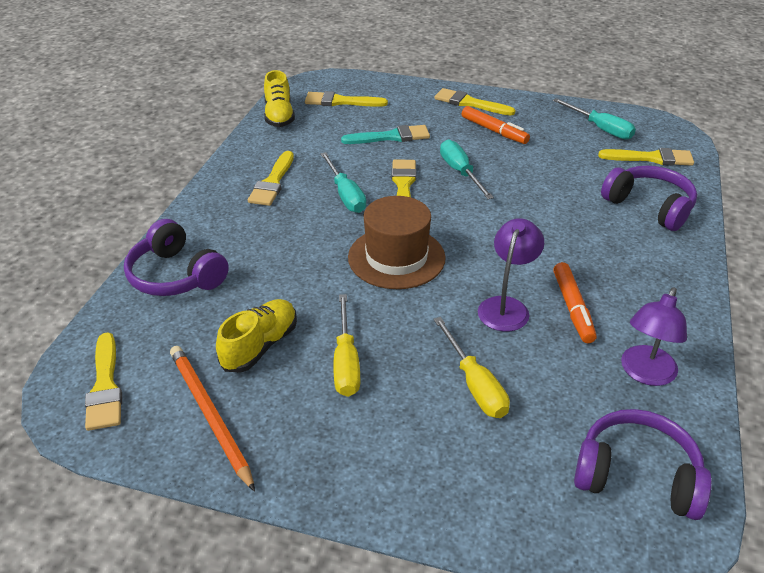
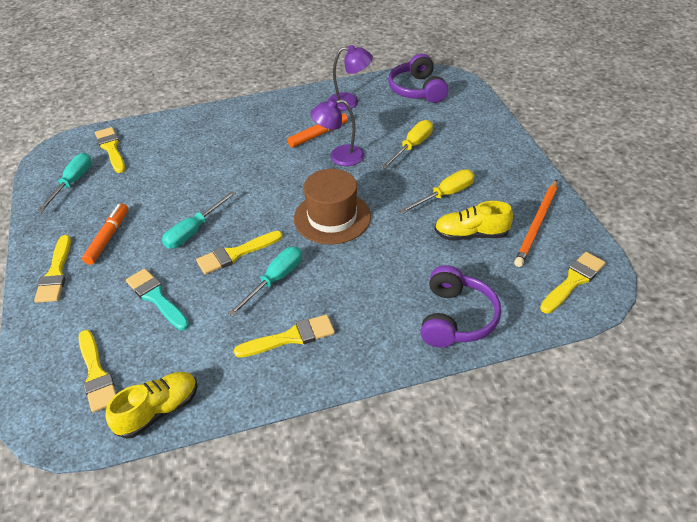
camera: 120 degrees left, 5 degrees up
purple headphones [601,166,697,231] -> none

